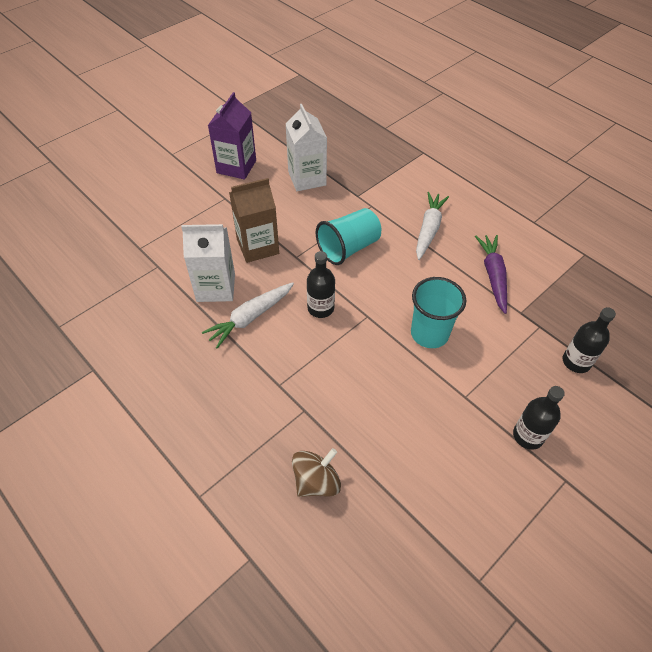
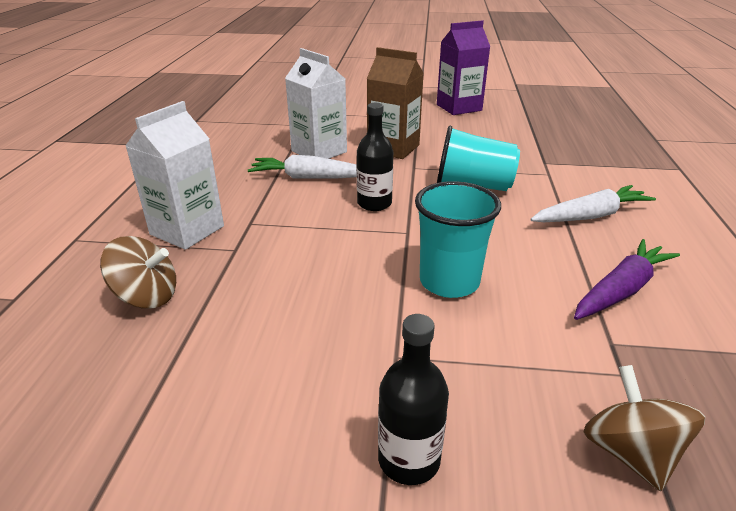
camera: 50 degrees right, 20 degrees down
white carton [286,104,327,191] -> white carton moved to [125,101,224,250]
black bottle [563,307,616,373] -> brown spinning top [584,365,705,491]

